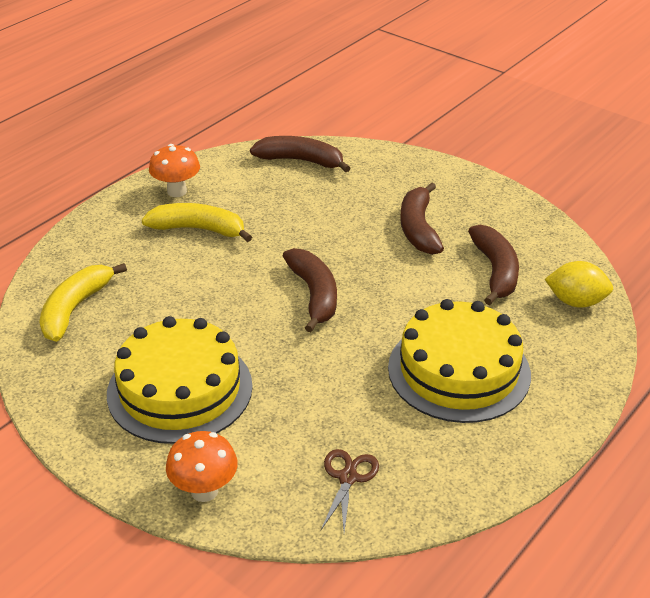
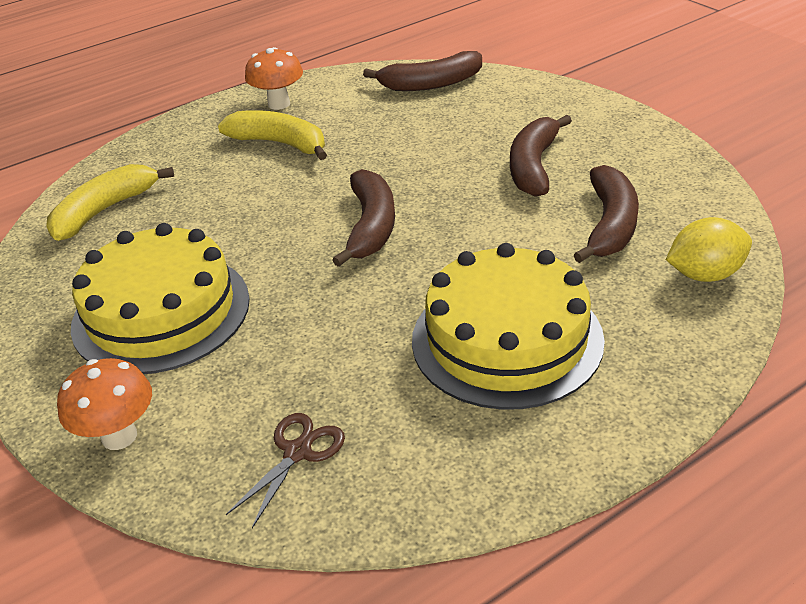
camera: 20 degrees right, 0 degrees up
brown banana [250,136,350,172] -> brown banana turned 135 degrees clockwise [363,51,482,91]
yellow lemon [545,261,613,308] -> yellow lemon turned 45 degrees counterclockwise [666,217,752,282]

